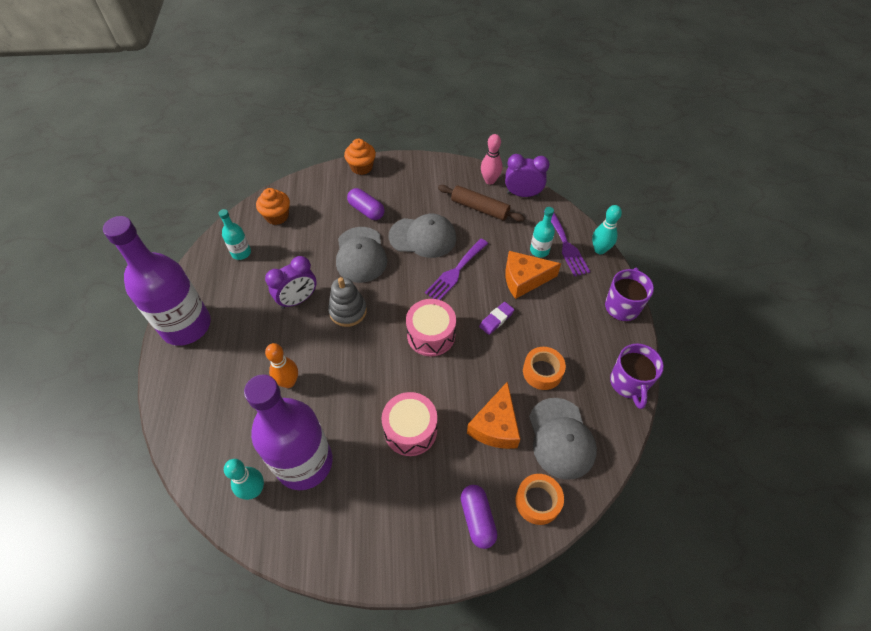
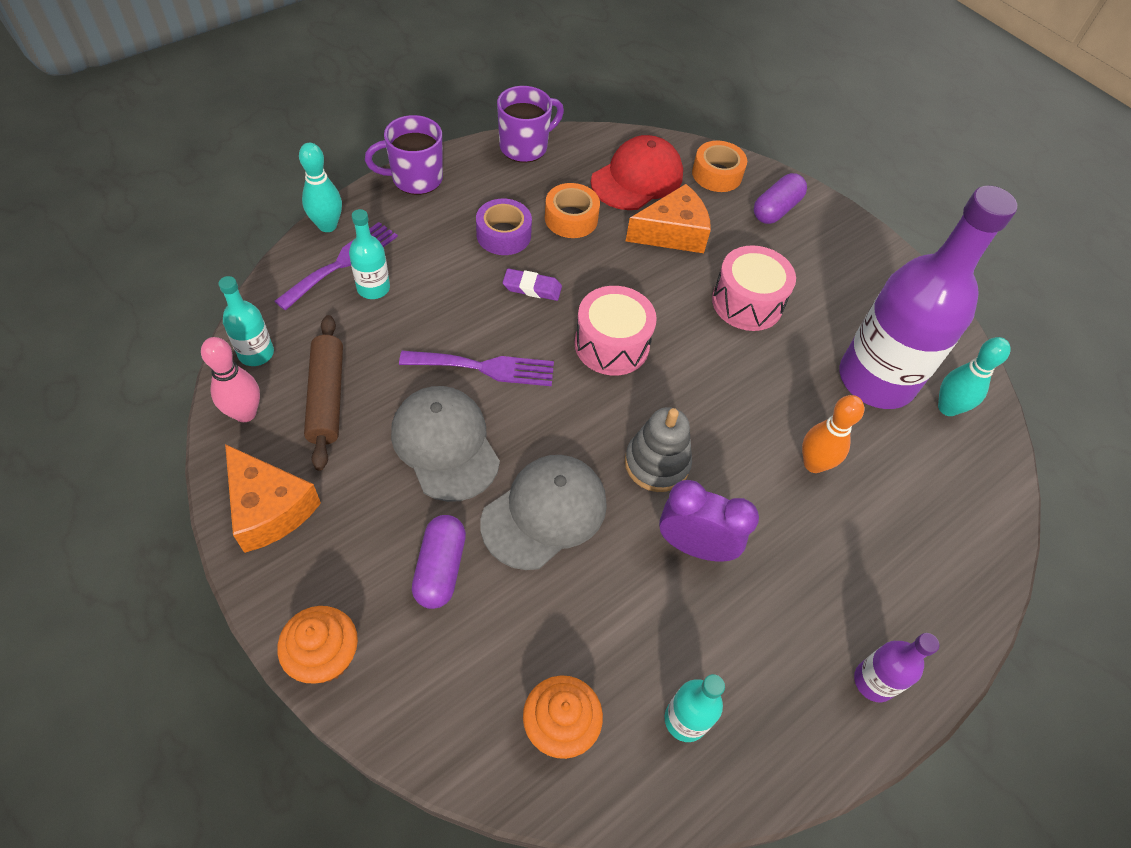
camera: 130 degrees left, 0 degrees up
purple bottle [103,216,211,346] -> purple bottle [854,633,939,702], size x0.43
purple clock [505,154,549,197] -> turquoise bottle [218,276,274,366]
orange cheese [505,251,561,299] -> orange cheese moved to [225,444,321,553]
grey cap [529,398,597,480] -> red cap [591,135,683,210]
none -> purple tape [476,199,532,255]

